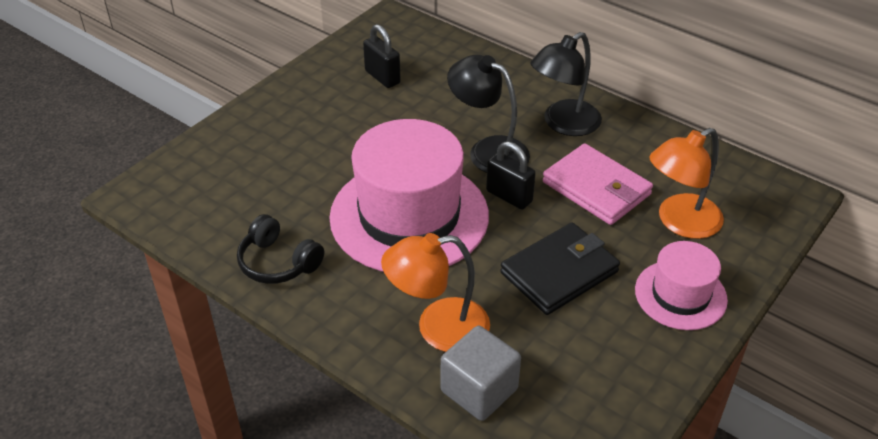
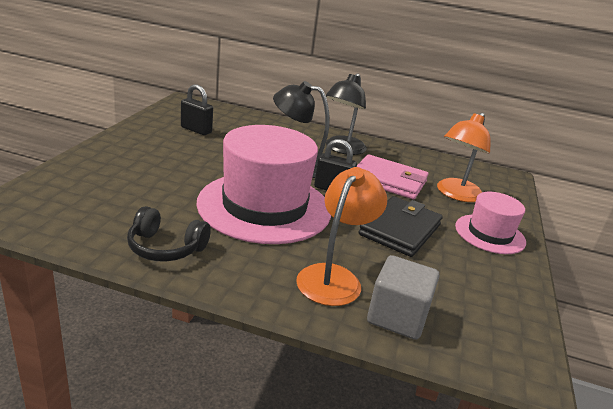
camera: 25 degrees left, 15 degrees down
orange lamp [381,233,490,352] -> orange lamp turned 150 degrees clockwise [296,167,387,306]

